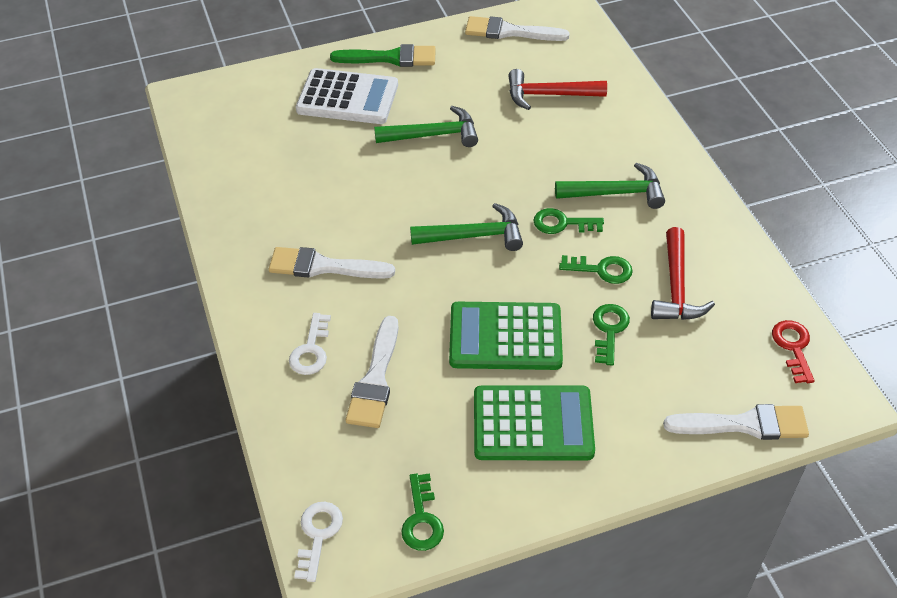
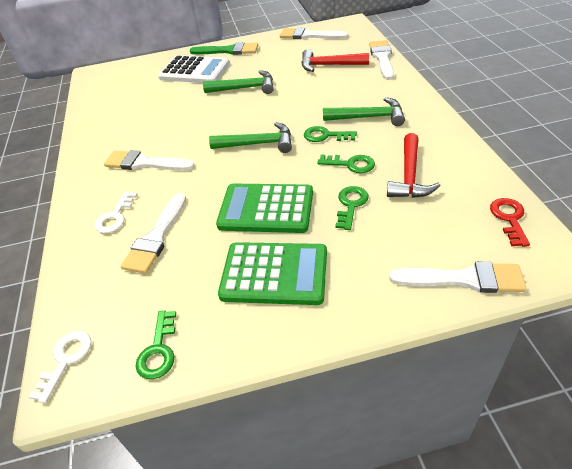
camera: 10 degrees right, 5 degrees down
none -> white brush [369,40,394,80]

